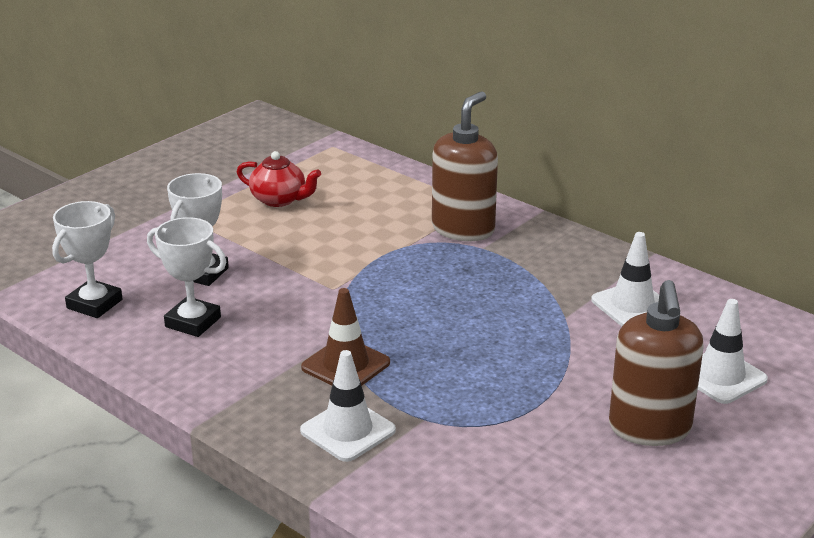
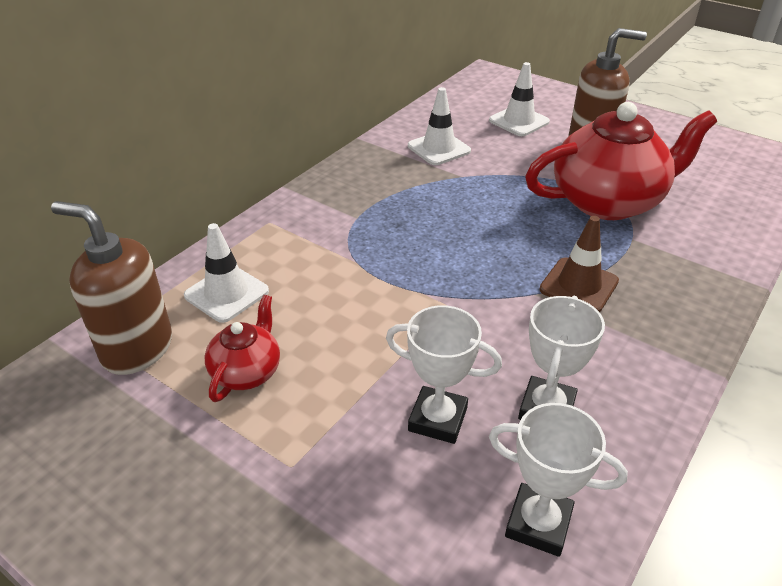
camera: 95 degrees left, 10 degrees up
white traffic cone [300,350,396,462] -> white traffic cone moved to [184,223,269,323]
brown soap dispenser [432,91,498,241] -> brown soap dispenser moved to [51,201,172,375]
none -> red teapot [525,102,717,220]

